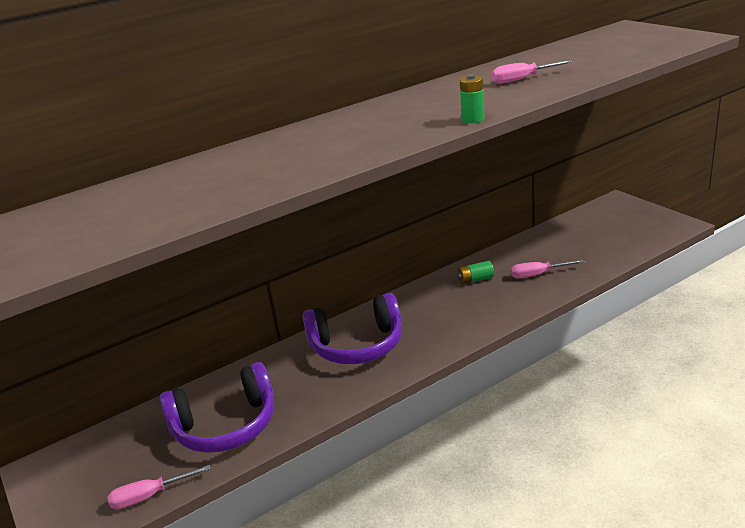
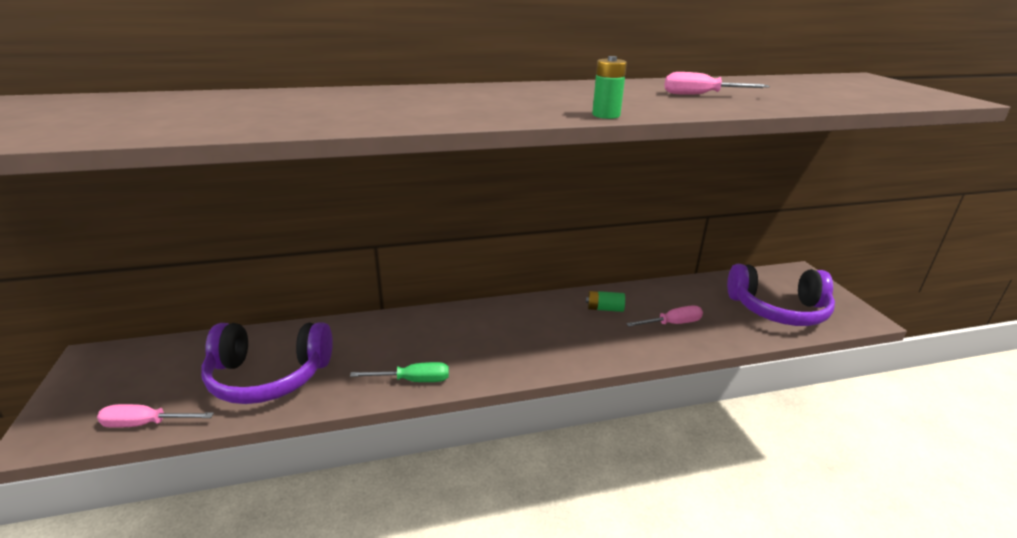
camera: 15 degrees right, 0 degrees up
purple headphones [303,293,402,364] -> purple headphones moved to [727,264,835,326]
pink screwdriver [510,259,584,278] -> pink screwdriver turned 150 degrees clockwise [626,306,703,327]
none -> green screwdriver [350,362,449,382]

